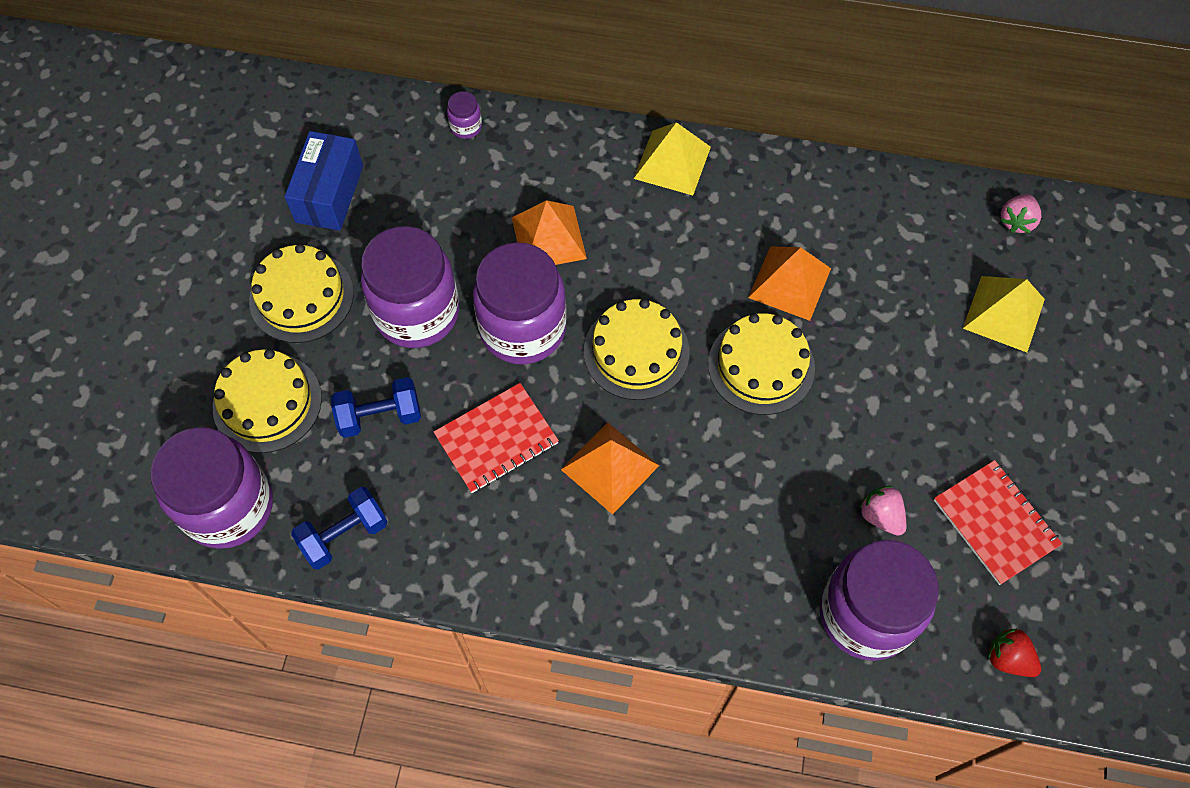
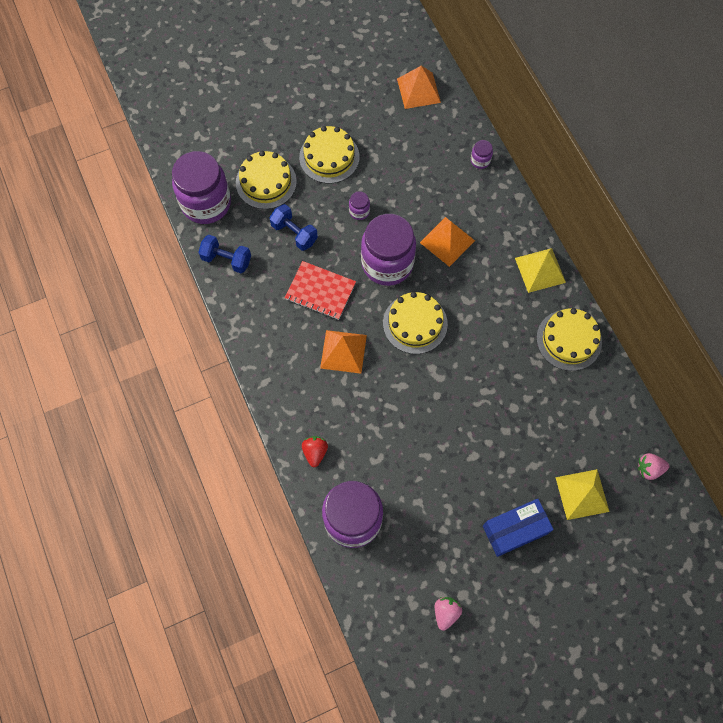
camera: 55 degrees right, 5 degrees up
blue box [285,131,363,231] -> blue box moved to [483,499,554,557]
purple jar [361,226,459,348] -> purple jar [349,191,370,220], size x0.40
yellow cake [708,313,815,415] -> yellow cake moved to [536,308,602,371]
orange pyramid [748,246,831,321] -> orange pyramid moved to [397,66,441,109]
pink strawberry [859,486,906,536] -> pink strawberry moved to [435,597,462,631]
red notebook [934,460,1062,585] -> none
red strawberry [988,628,1041,677] -> red strawberry moved to [302,436,328,467]

